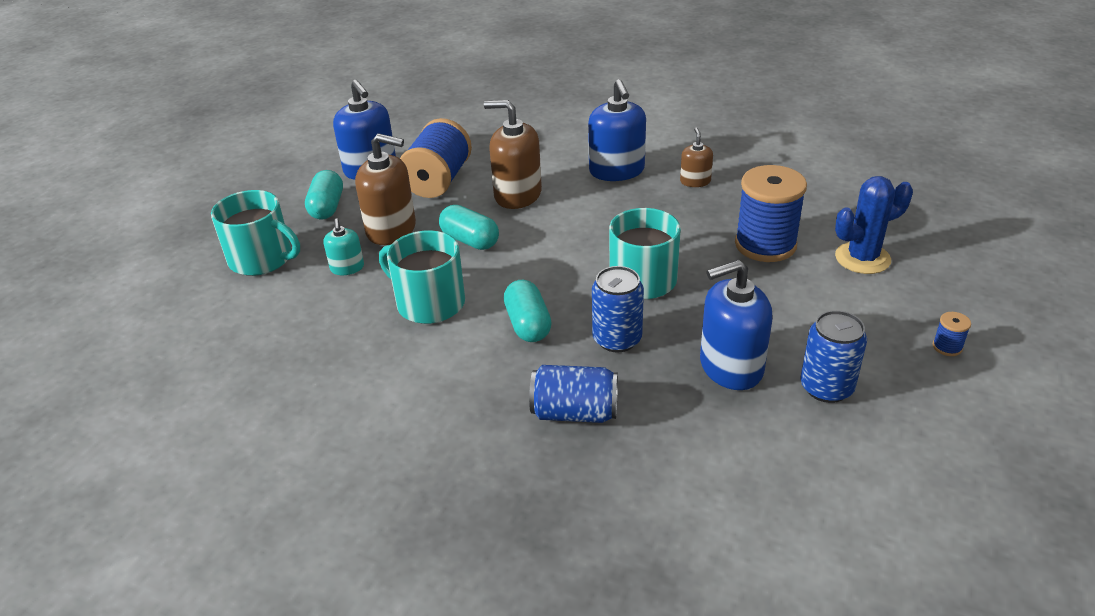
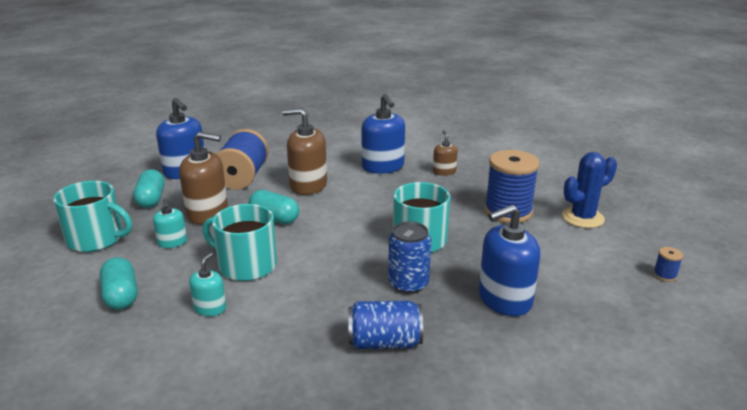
camera: 10 degrees left, 10 degrees down
turquoise capsule [504,280,551,342] -> turquoise capsule moved to [100,257,137,310]
blue can [801,310,867,403] -> none
none -> turquoise soap dispenser [189,253,226,316]

